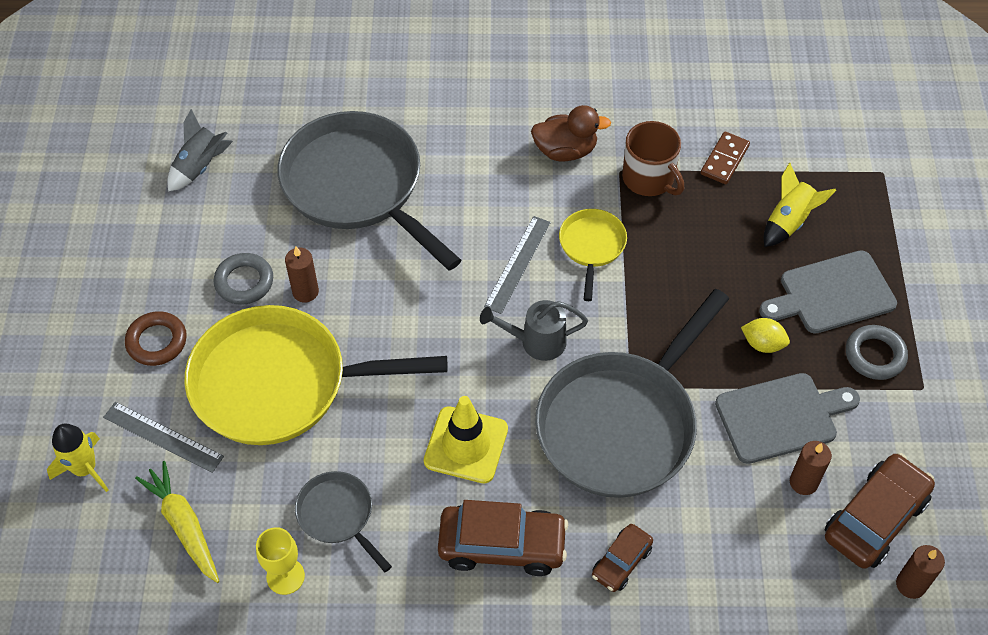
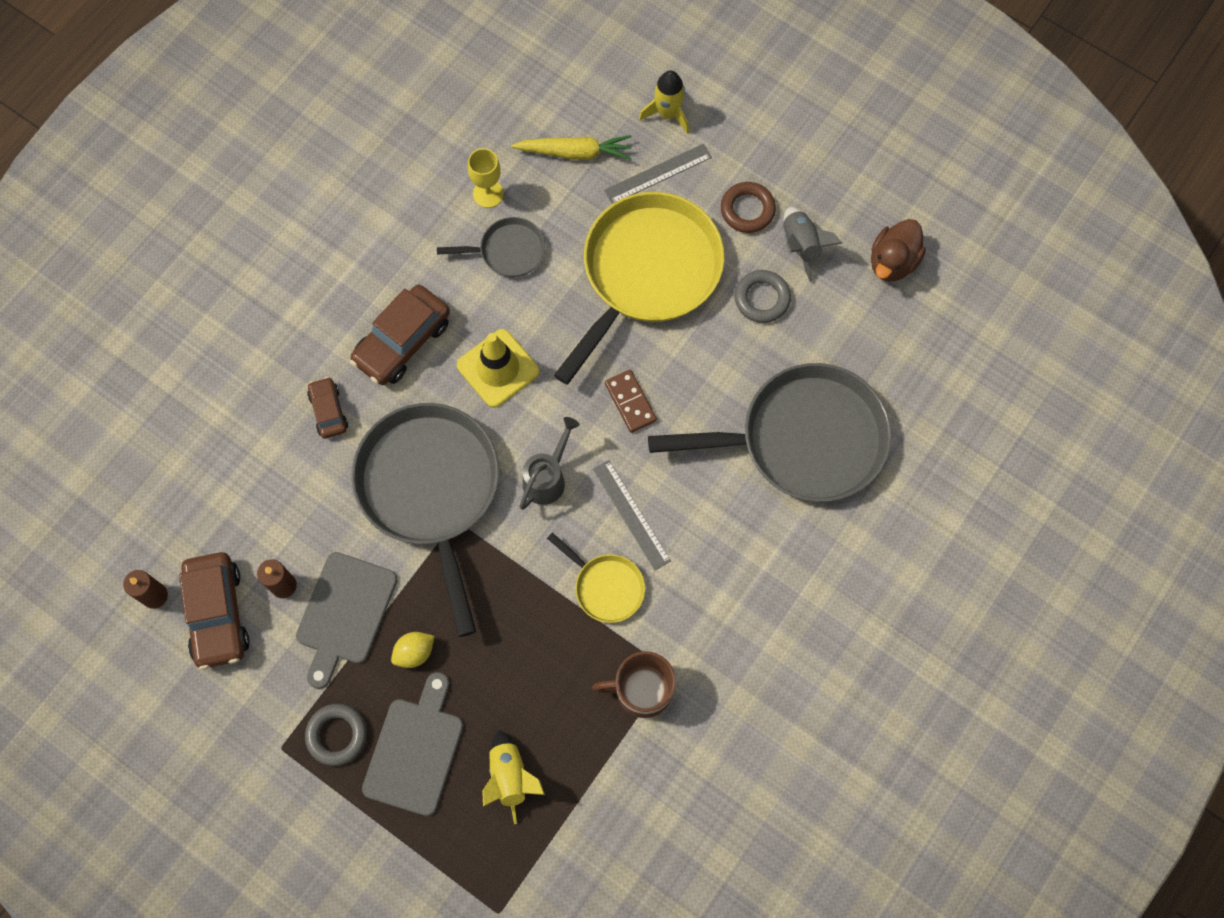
camera: 125 degrees right, 15 degrees up
grey rocket [167,109,233,191] -> grey rocket moved to [783,207,842,282]
brown candle [285,247,319,303] -> none
brown duck [531,105,611,162] -> brown duck moved to [871,219,926,282]
brown domino [701,132,750,184] -> brown domino moved to [605,370,657,433]

